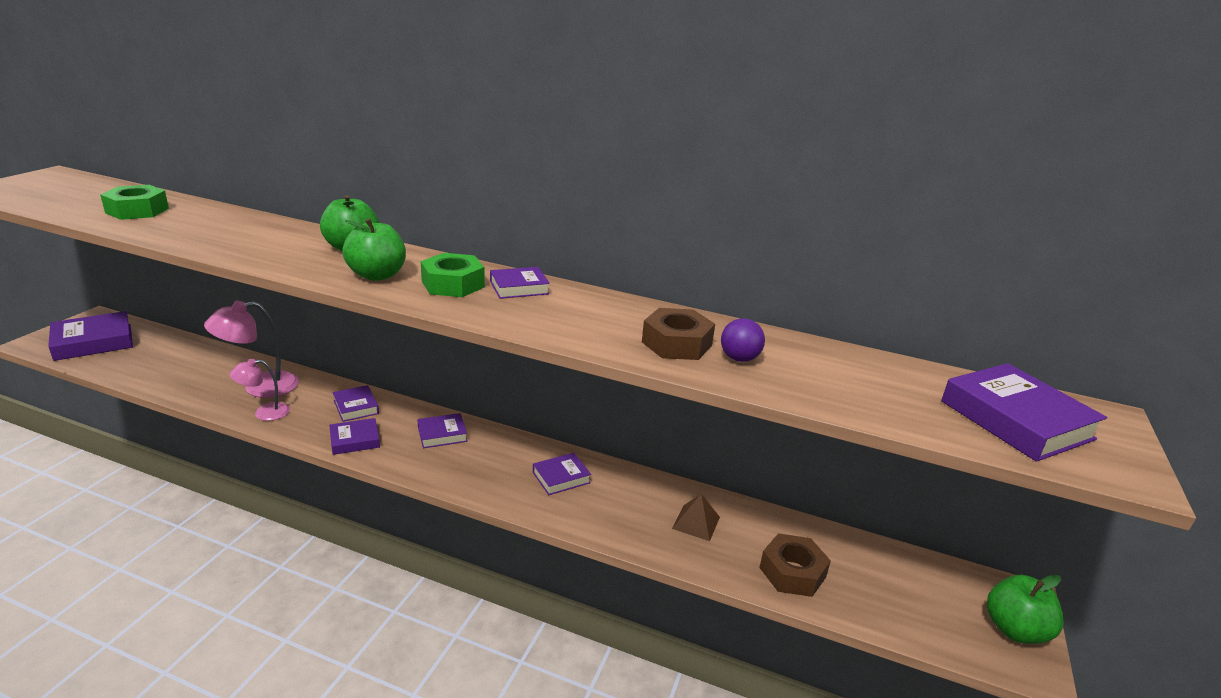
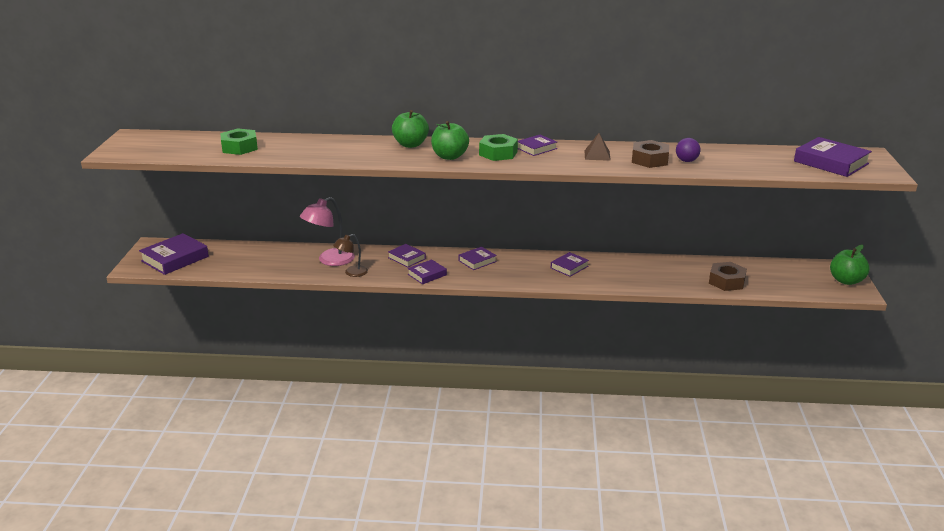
camera: 15 degrees left, 0 degrees up
pink lamp [230,359,290,421] -> brown lamp [333,234,368,277]
brown pyramid [672,494,720,541] -> brown pyramid moved to [584,133,611,161]

